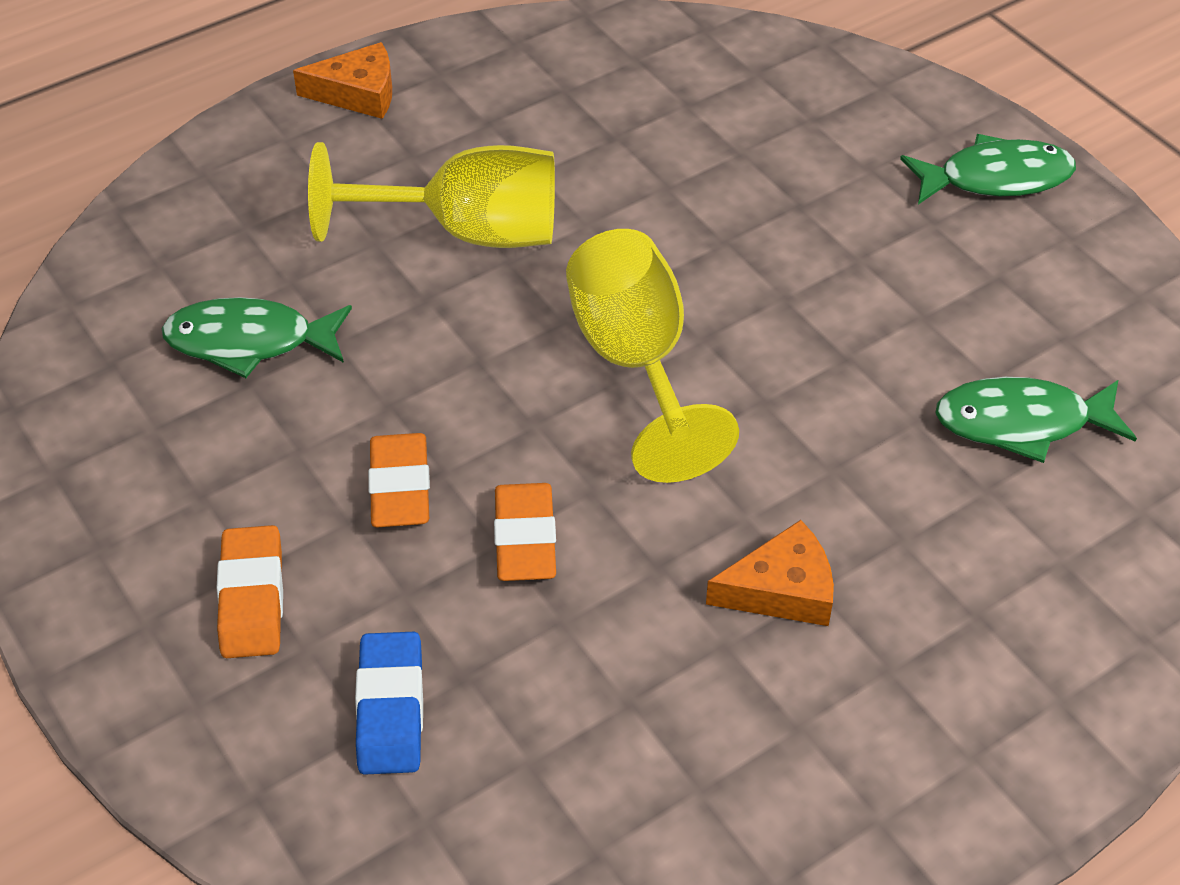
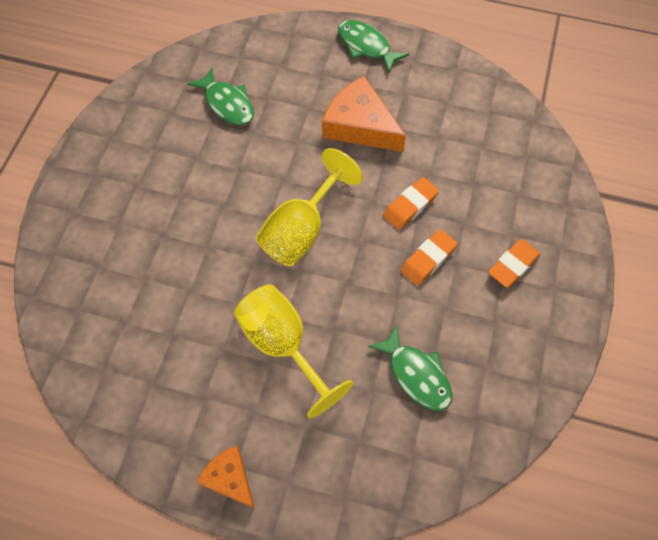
camera: 130 degrees left, 15 degrees up
blue eraser [355,632,423,775] -> none
orange cheese [706,520,834,626] -> orange cheese [322,76,406,152], size x1.71
green fish [900,134,1076,204] -> green fish moved to [338,20,409,73]

